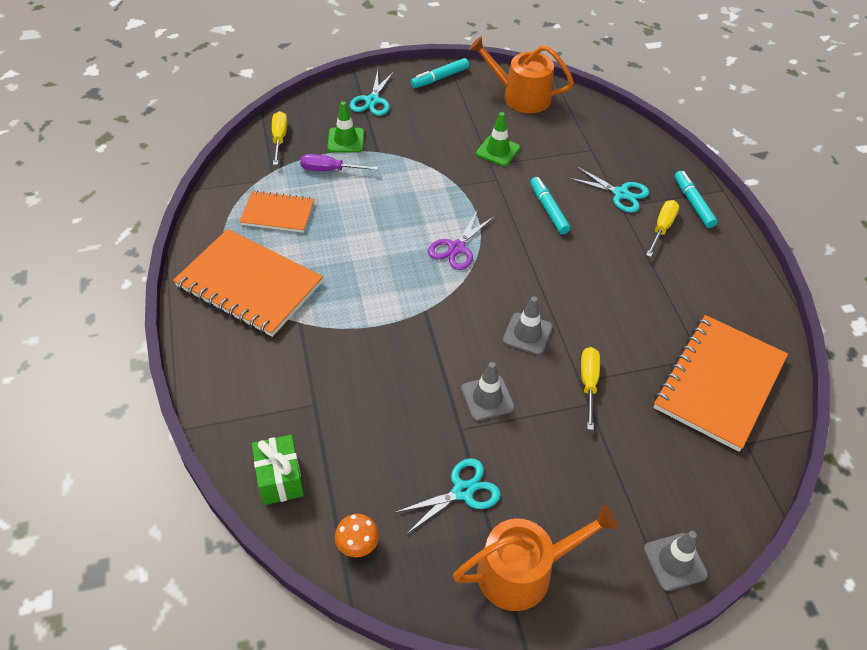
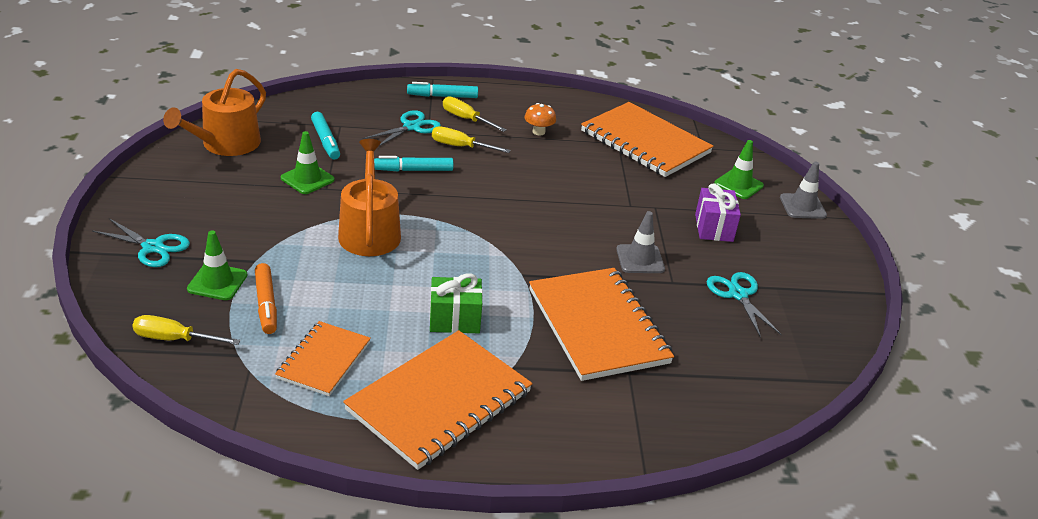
camera: 80 degrees left, 15 degrees down
green gift [252,435,304,505] -> green gift moved to [429,273,483,333]
purple screwdriver [300,154,378,171] -> orange marker [255,263,277,334]
orange mushroom [335,514,379,557] -> orange mushroom moved to [524,103,556,136]
turquoise marker [411,58,469,88] -> turquoise marker moved to [311,112,340,160]
purple scissors [428,210,495,270] -> none
orange watering can [453,505,619,611] -> orange watering can moved to [338,139,401,256]
grey traffic cone [503,296,553,355] -> none
yellow screwdriver [581,347,600,430] -> yellow screwdriver moved to [432,126,511,153]
none -> orange notebook [529,268,674,381]
none -> purple gift [695,183,741,242]
none -> green traffic cone [714,140,764,199]

